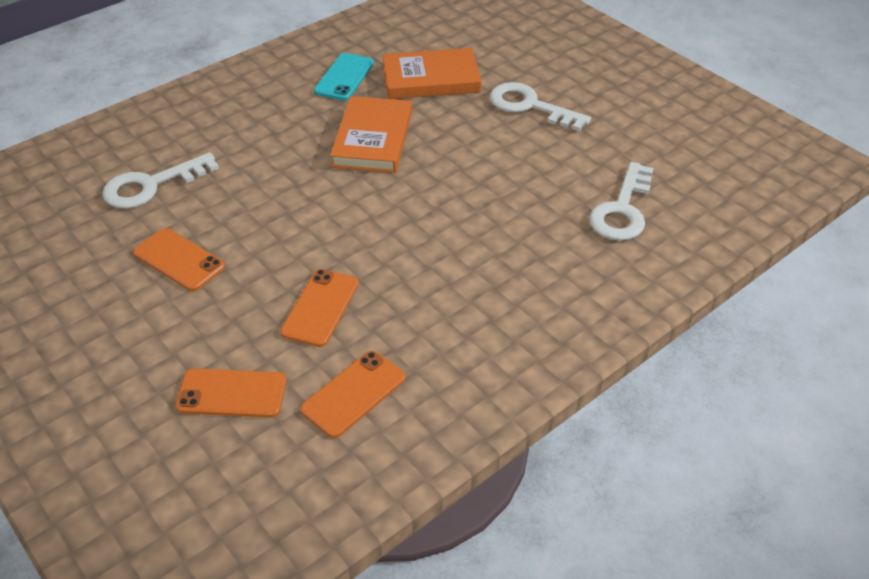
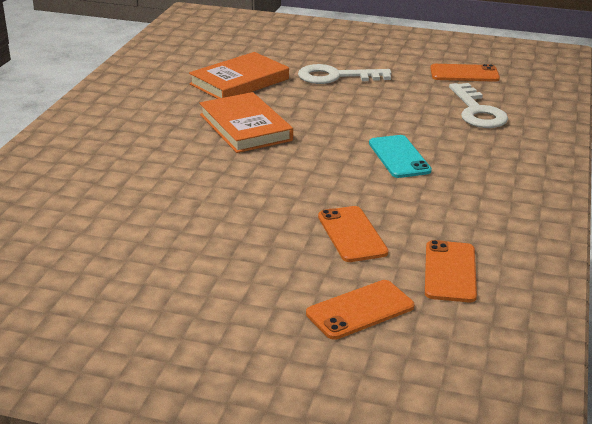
camera: 35 degrees left, 15 degrees down
white key [102,152,219,209] -> none
orange phone [133,228,225,291] -> orange phone moved to [430,64,500,82]
turquoise phone [314,53,374,100] -> turquoise phone moved to [369,135,432,178]

